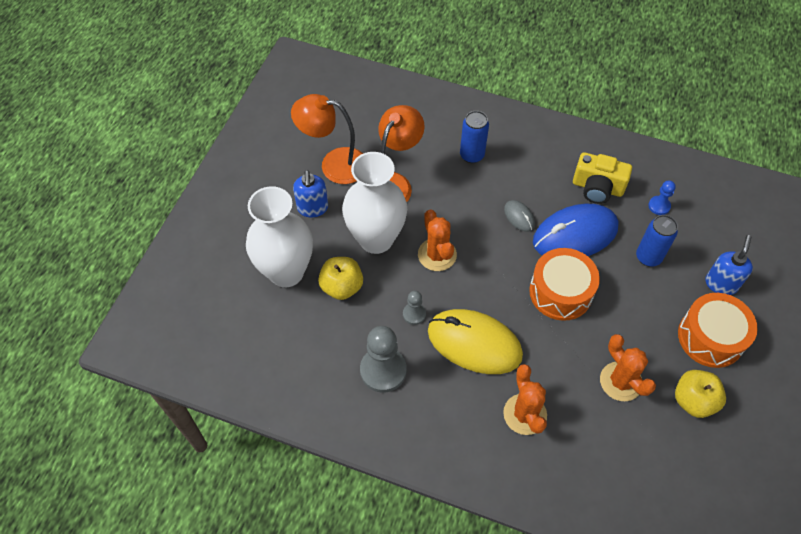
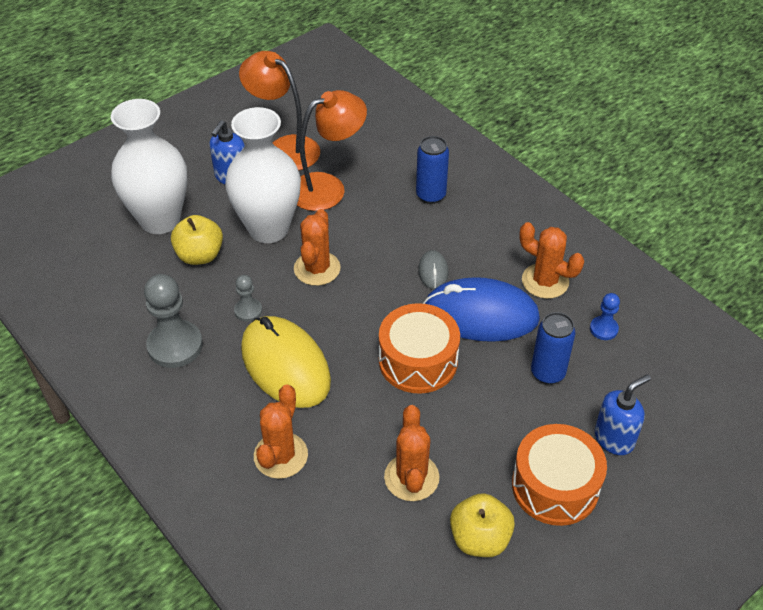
camera: 30 degrees right, 10 degrees down
yellow camera [573,152,632,204] -> orange cactus [519,222,584,299]

